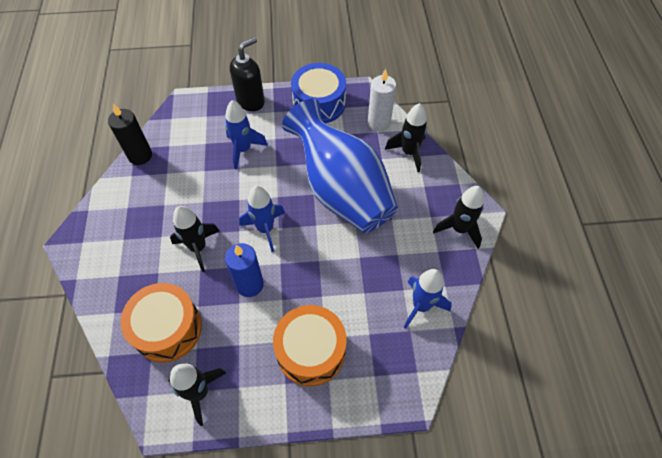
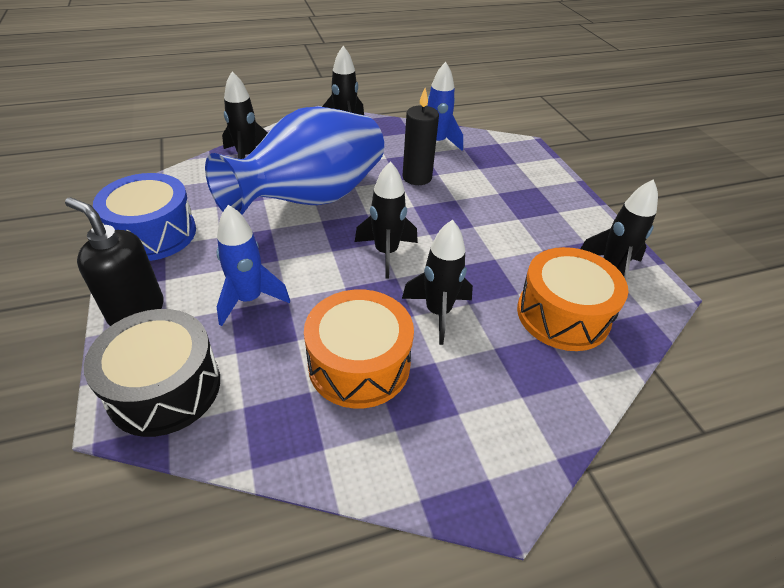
camera: 105 degrees left, 15 degrees down
black candle [108,104,152,165] -> black candle moved to [403,88,439,185]
blue candle [225,243,264,297] -> none
blue rocket [239,186,285,252] -> black rocket [355,161,418,279]
orange drum [273,305,347,386] -> orange drum moved to [304,290,414,409]
white candle [368,69,396,131] -> none
none -> black drum [84,309,220,437]

